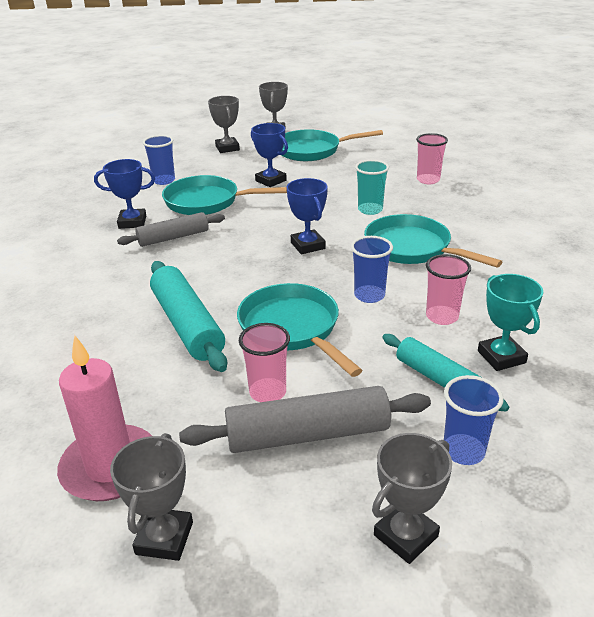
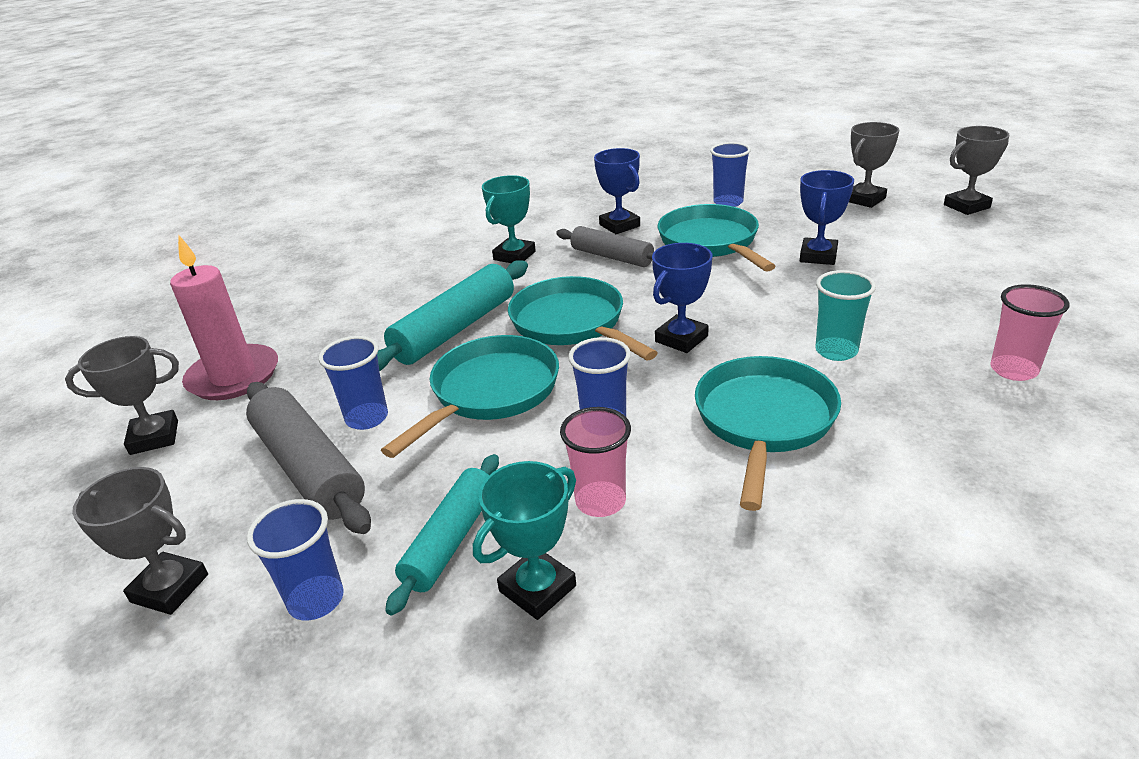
camera: 65 degrees right, 0 degrees up
pink cup [239,323,290,402] -> blue cup [319,336,388,430]
turquoise pan [281,129,383,161] -> turquoise pan moved to [508,276,658,360]
none -> turquoise trophy [482,175,536,263]

